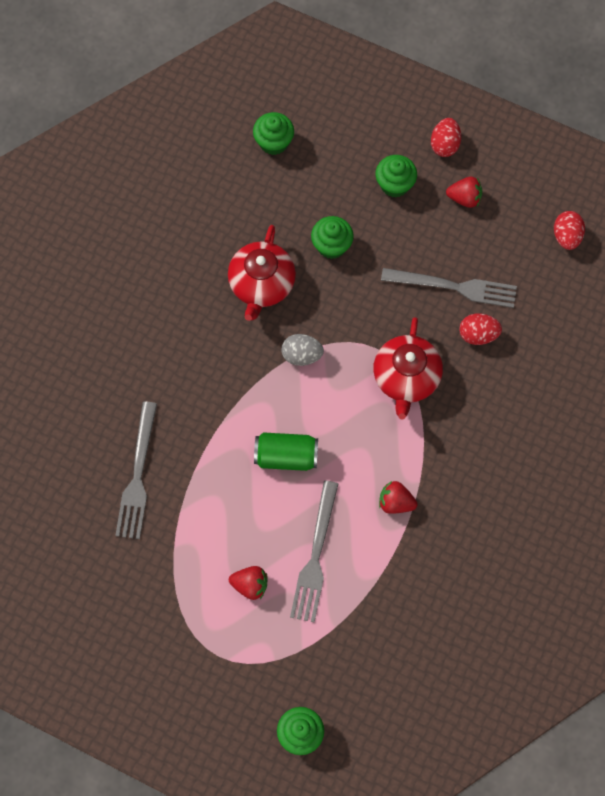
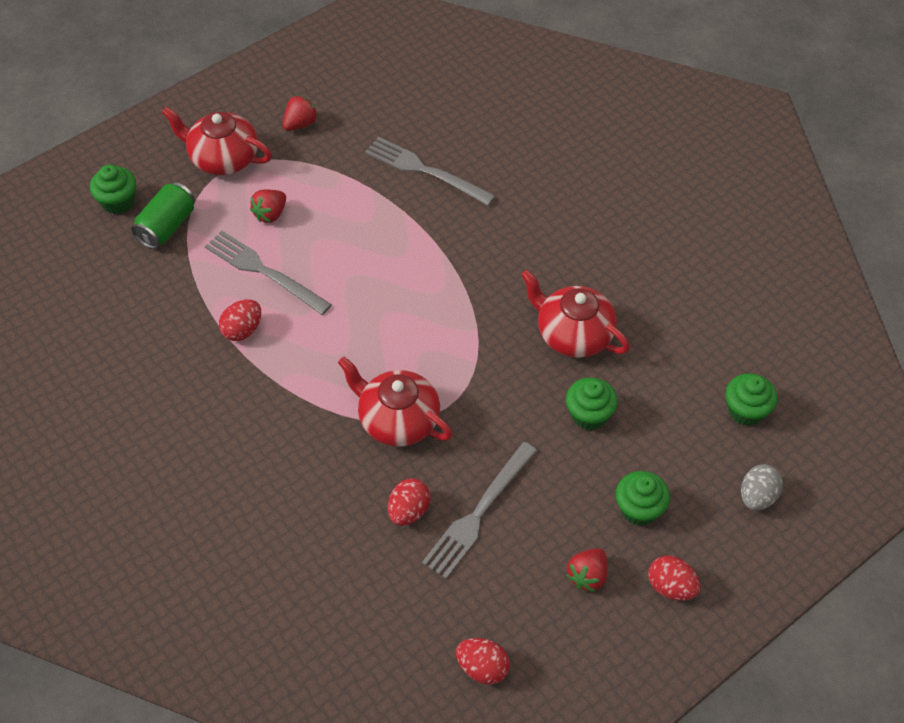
camera: 115 degrees right, 15 degrees down
green can [254,432,318,471] -> green can moved to [131,182,195,249]
grey egg [282,334,324,366] -> grey egg moved to [741,464,783,511]
red strawberry [379,481,417,514] -> red strawberry moved to [282,95,318,131]
none -> red teapot [161,107,272,175]
none -> red egg [219,299,261,341]

